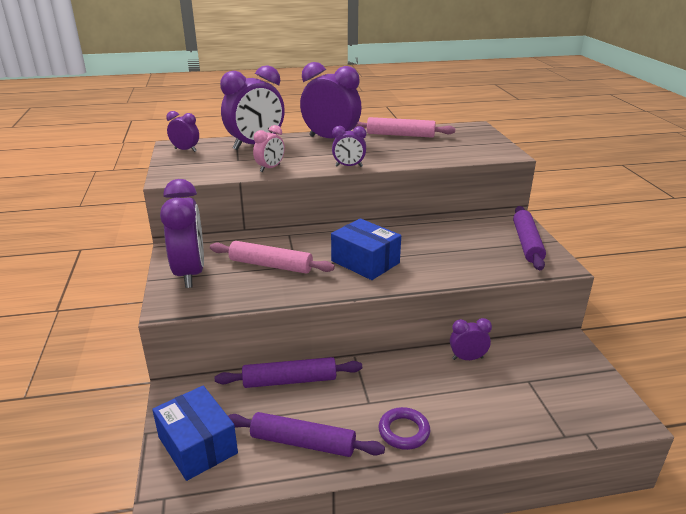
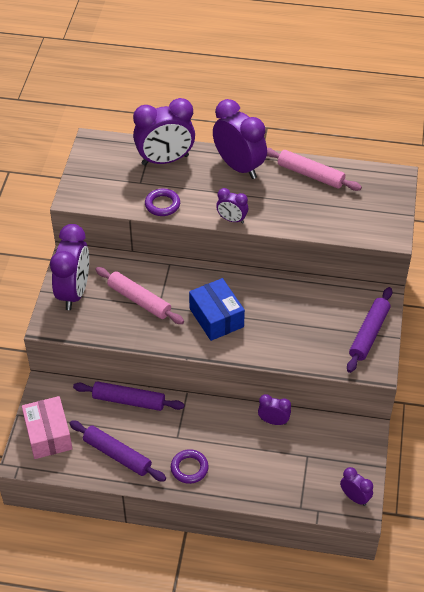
camera: 20 degrees right, 20 degrees up
blue box [152,386,238,481] -> pink box [22,396,73,459]
purple clock [166,111,199,152] -> purple clock moved to [340,467,373,506]
pink clock [253,125,285,172] -> purple ring [145,189,180,216]

